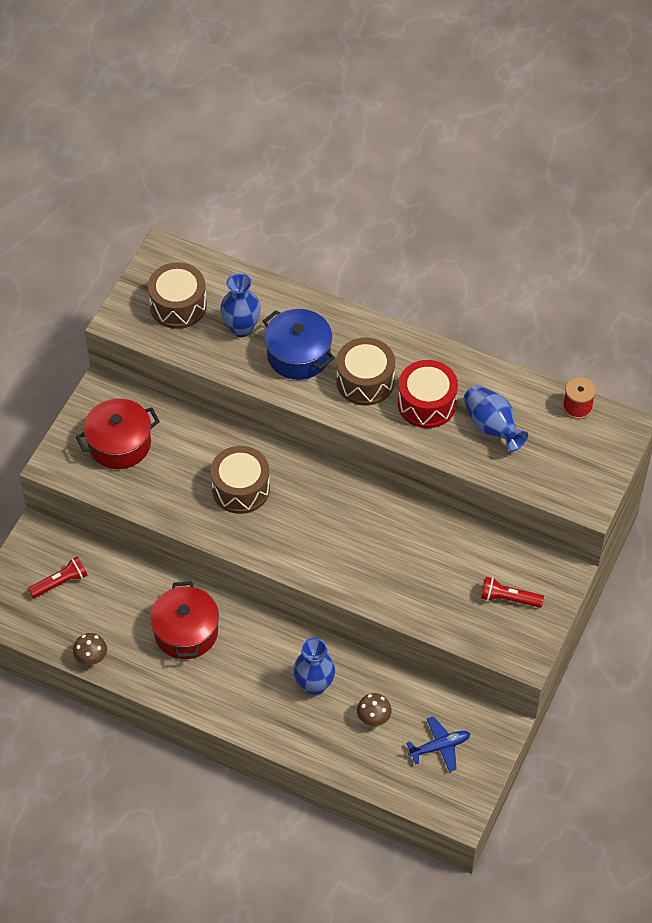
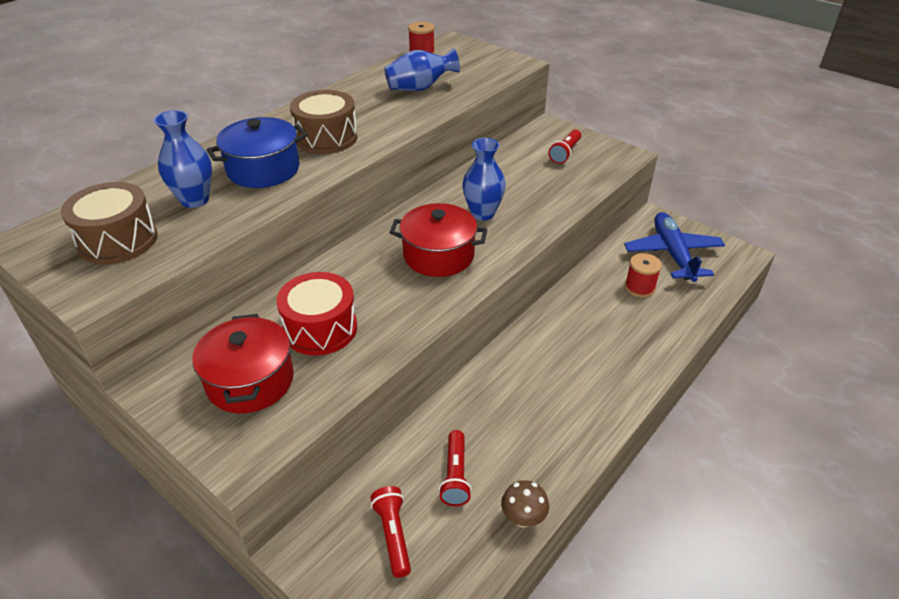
camera: 75 degrees left, 15 degrees down
red pot [150,581,219,659] -> red pot moved to [389,203,488,277]
brown drum [210,446,270,514] -> none
blue vase [293,638,335,696] -> blue vase moved to [462,138,506,220]
brown mushroom [357,693,392,726] -> red spool [625,253,662,297]
red drum [398,360,458,428] -> red drum moved to [276,272,357,355]
blue plane [407,716,470,772] -> blue plane [624,212,725,282], size x1.73
none -> red flashlight [439,430,472,506]

